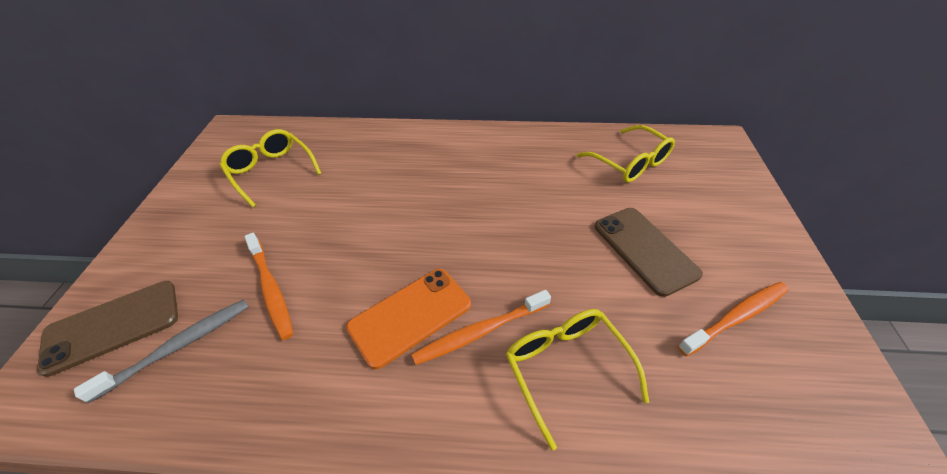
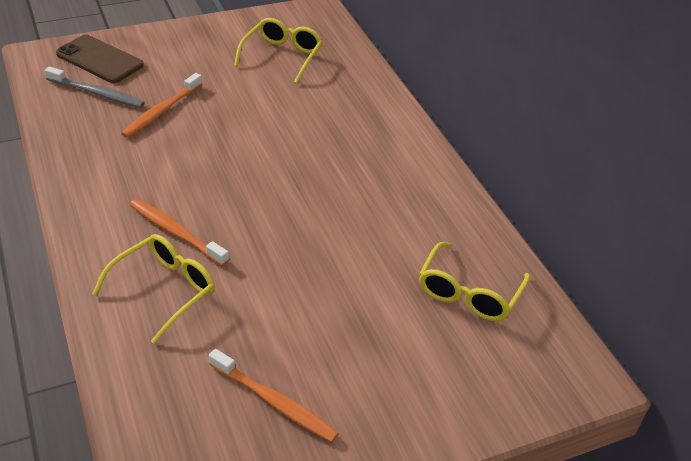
camera: 60 degrees right, 5 degrees down
orange phone [346,269,471,369] -> none
brown phone [595,208,703,297] -> none

